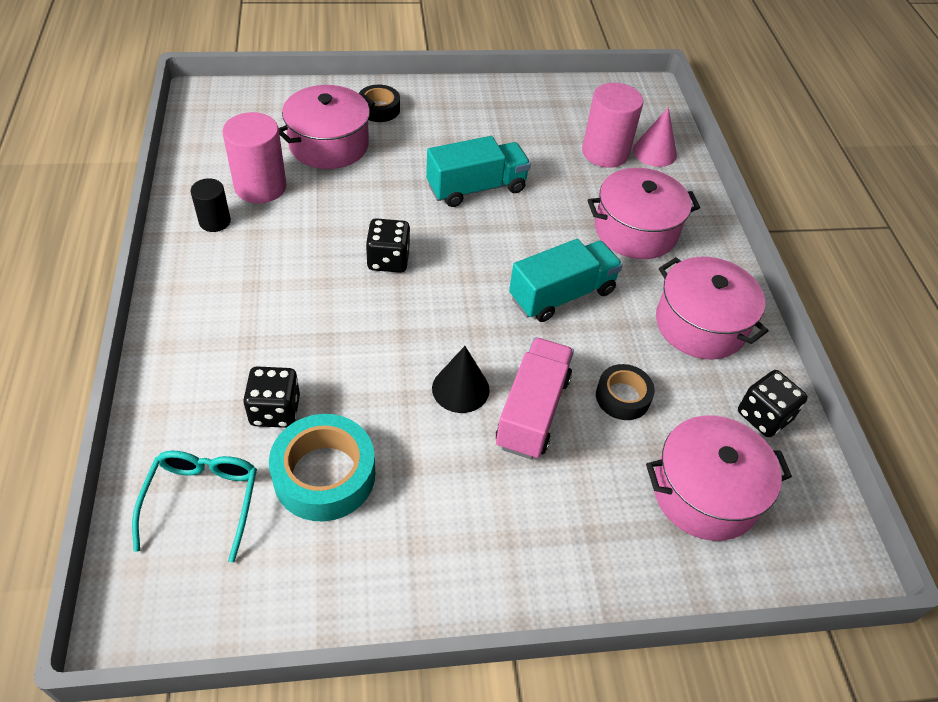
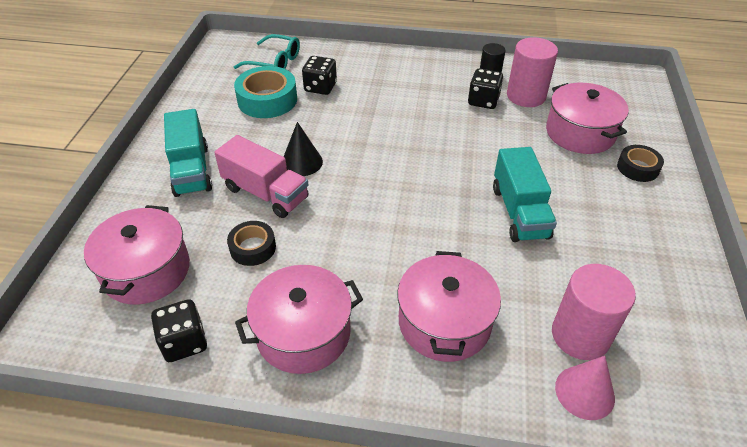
camera: 110 degrees right, 5 degrees down
black dice [366,218,410,273] -> black dice moved to [468,69,503,109]
turquoise truck [509,239,623,322] -> turquoise truck moved to [164,109,212,197]

